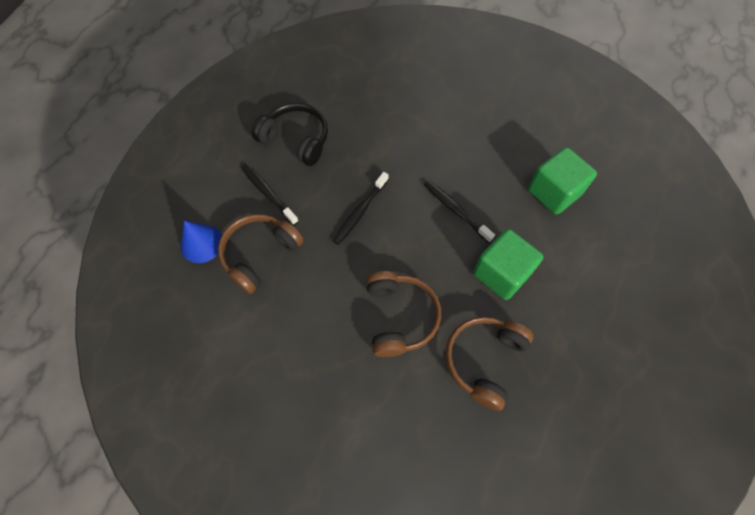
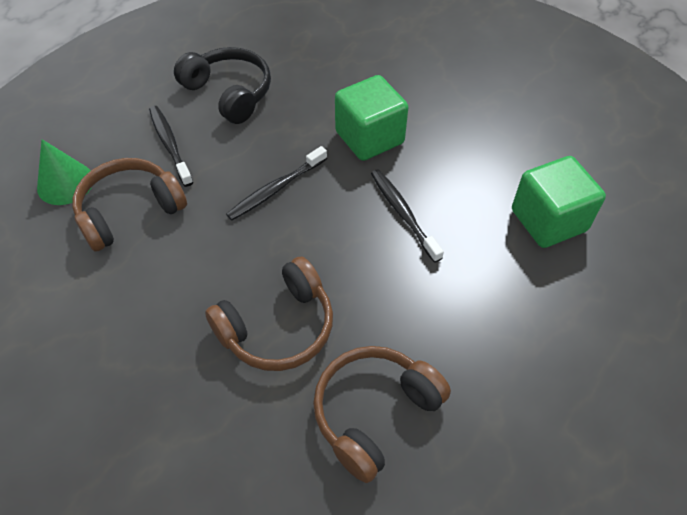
camera: 15 degrees right, 10 degrees down
blue cone [180,221,222,263] -> green cone [37,139,92,205]
brown headphones [366,271,441,357] -> brown headphones turned 45 degrees clockwise [205,256,333,371]
green cube [473,229,544,300] -> green cube moved to [335,75,408,161]

